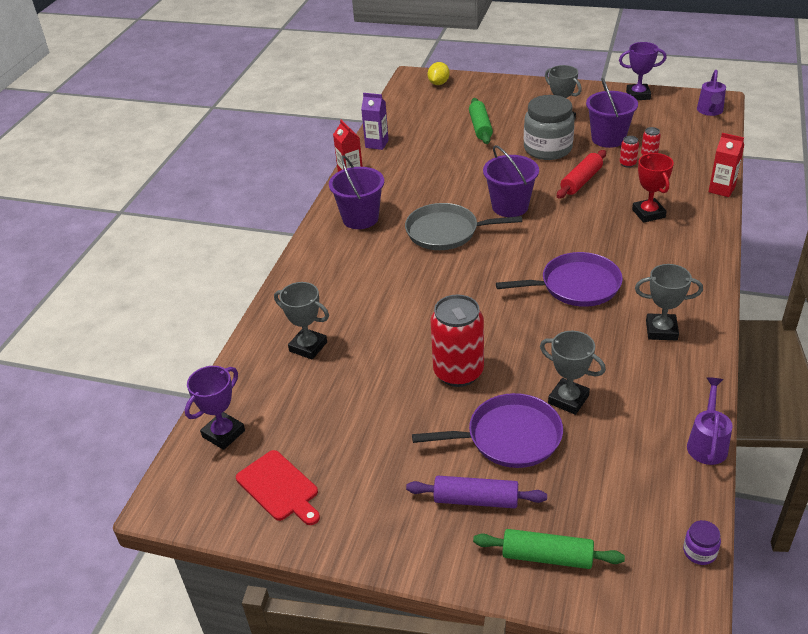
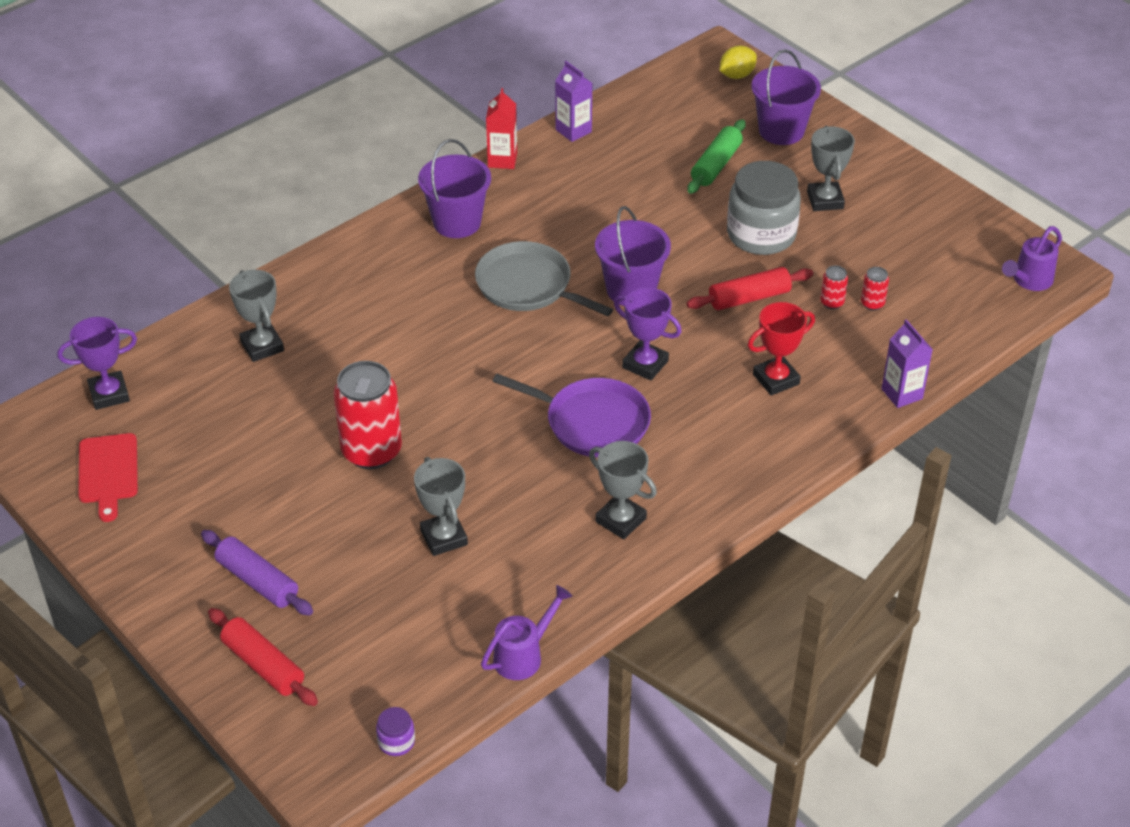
camera: 30 degrees right, 5 degrees up
purple pan [412,393,563,468] -> none
green rolling pin [473,529,625,569] -> red rolling pin [208,608,318,706]
purple bucket [586,78,638,148] -> purple bucket moved to [751,49,821,145]
purple trophy [619,42,666,100] -> purple trophy moved to [614,287,682,381]
red trophy [632,153,674,223] -> red trophy turned 45 degrees clockwise [748,302,815,395]
red carton [709,133,744,197] -> purple carton [881,319,933,408]

